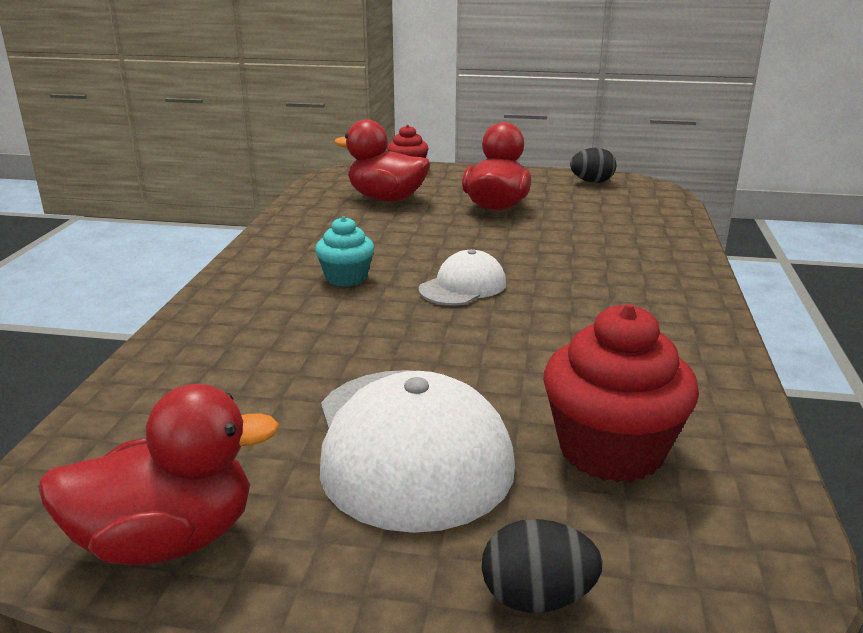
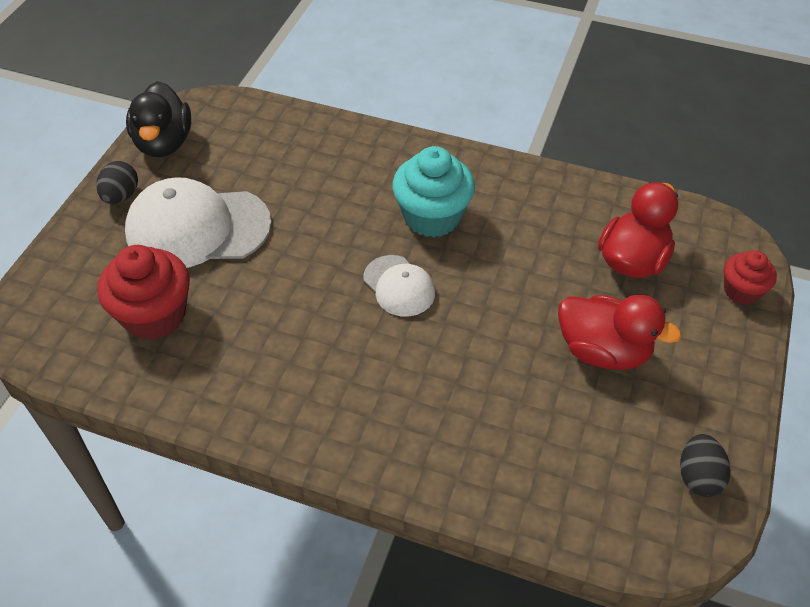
camera: 100 degrees right, 25 degrees up
red duck [38,384,279,566] -> black duck [126,81,191,157]
turquoise cupcake [315,216,375,287] -> turquoise cupcake [392,146,475,238], size x1.70
black egg [482,519,603,613] -> black egg moved to [96,161,138,204]

